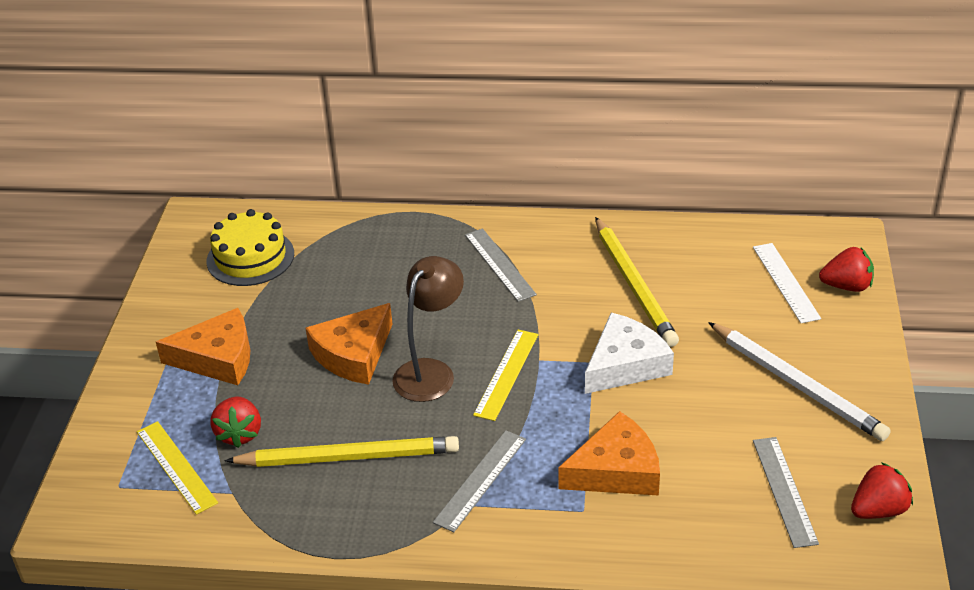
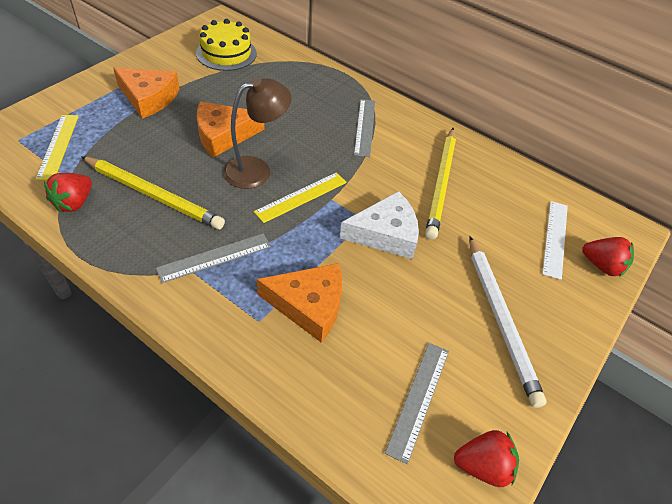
camera: 25 degrees right, 10 degrees up
red strawberry [211,397,261,448] -> red strawberry moved to [44,173,92,212]

